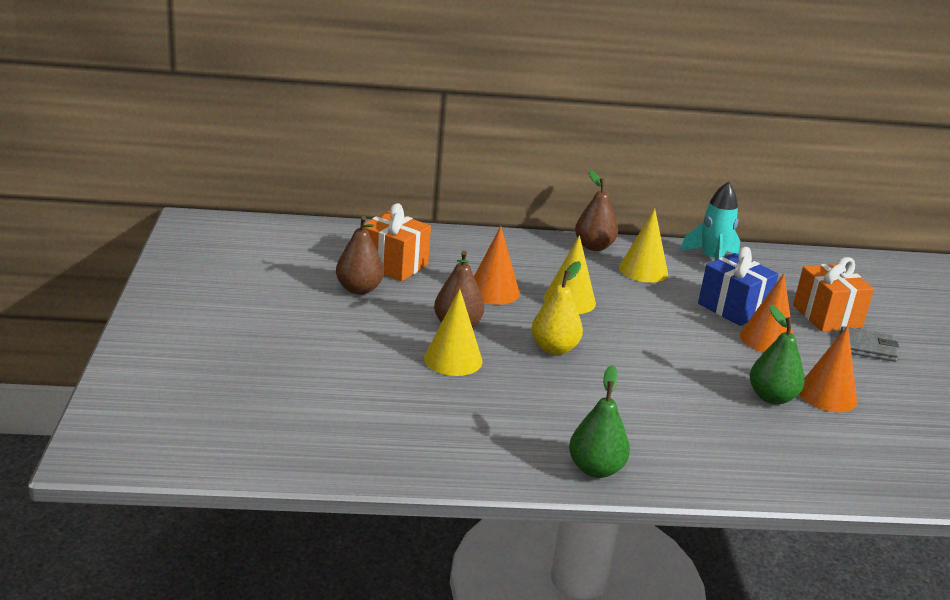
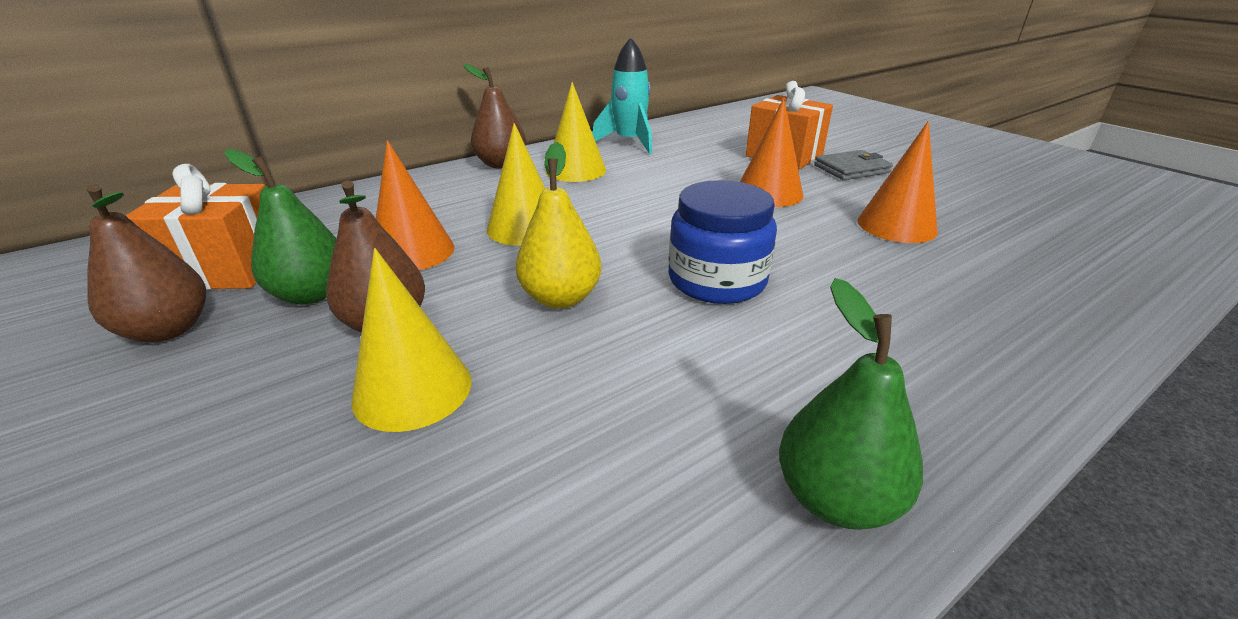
camera: 30 degrees left, 5 degrees up
blue gift [698,247,779,326] -> none
green pear [750,305,805,405] -> green pear moved to [224,149,337,305]
none -> blue jar [669,180,777,304]

